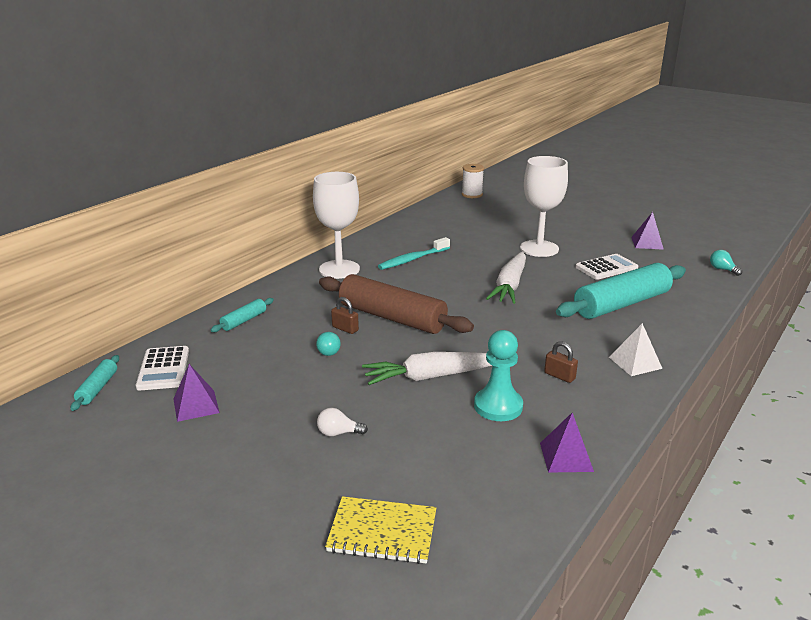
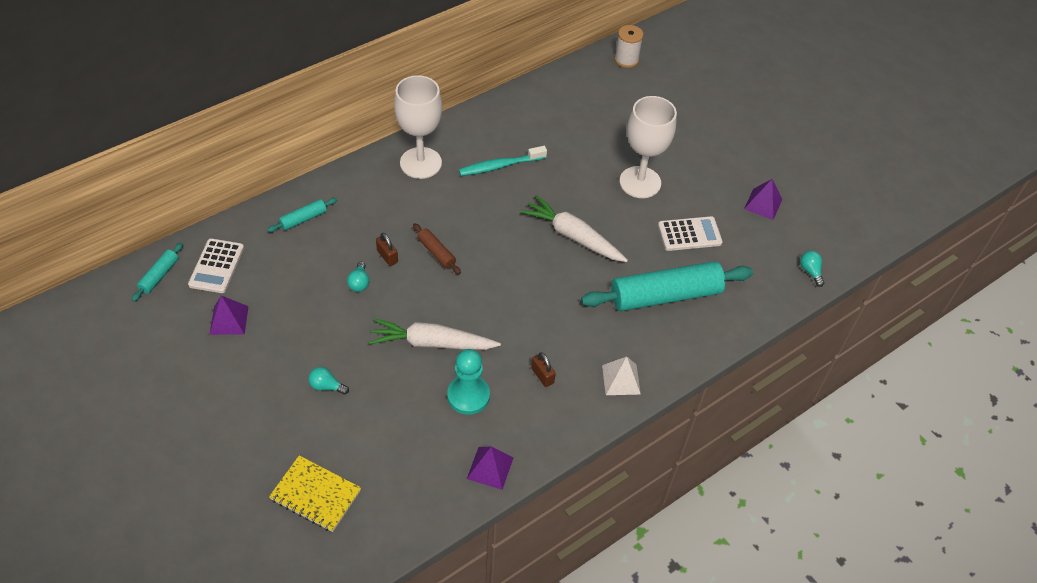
camera: 15 degrees right, 25 degrees up
white light bulb [317,408,368,436] -> turquoise light bulb [308,367,349,395]
brown rolling pin [319,274,474,334] -> brown rolling pin [413,223,461,274], size x0.45
white carrot [486,252,526,304] -> white carrot turned 90 degrees clockwise [520,195,628,262]

